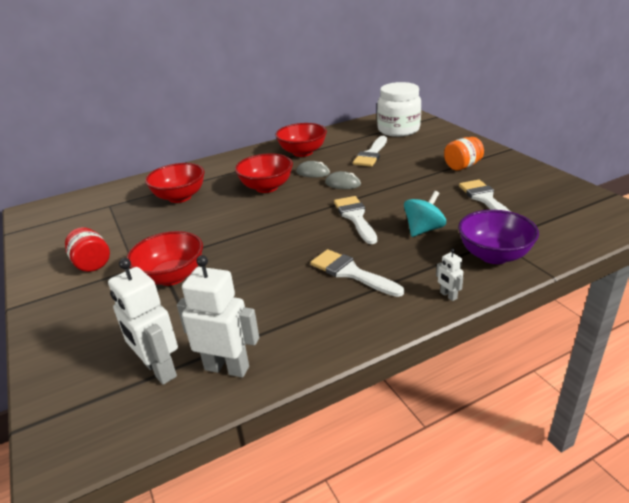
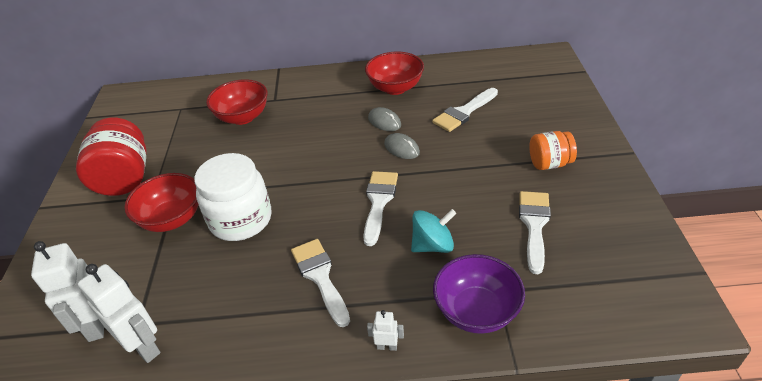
camera: 25 degrees right, 10 degrees up
red jar [65,227,110,272] -> red jar [76,118,147,196], size x1.71
red bowl [235,153,293,193] -> none
white jar [377,82,421,137] -> white jar moved to [194,153,272,241]
white robot [436,249,463,301] -> white robot turned 105 degrees clockwise [367,310,404,351]

